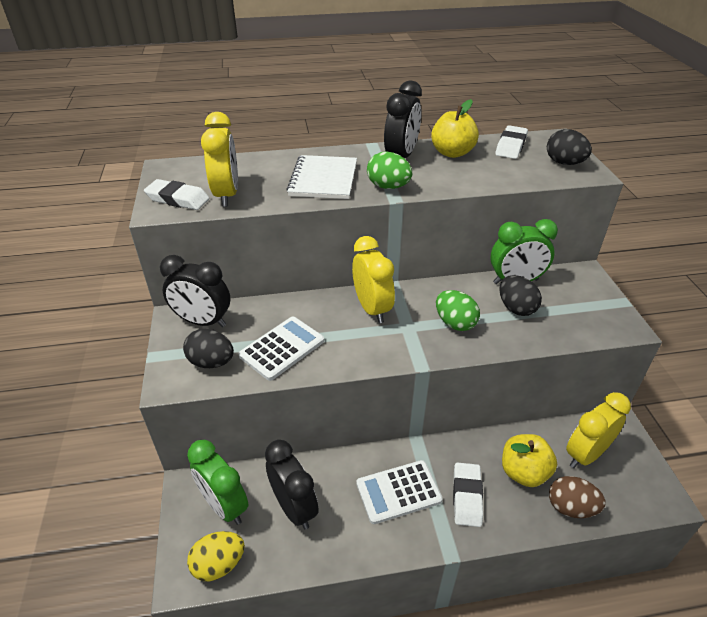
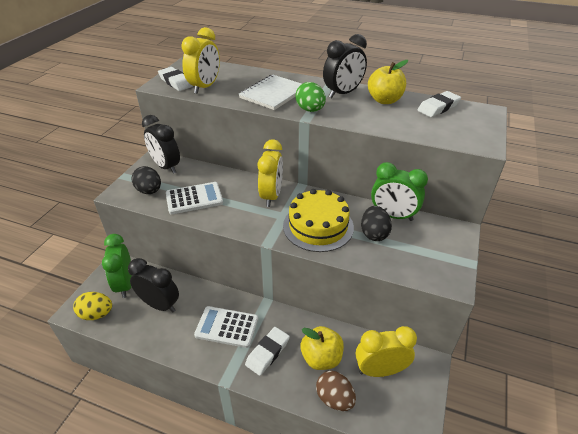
camera: 30 degrees right, 0 degrees up
black clock [265,440,319,529] -> black clock turned 60 degrees counterclockwise [128,258,179,312]
green egg [436,290,480,331] -> yellow cake [283,189,354,252]
black egg [547,129,592,165] -> none

